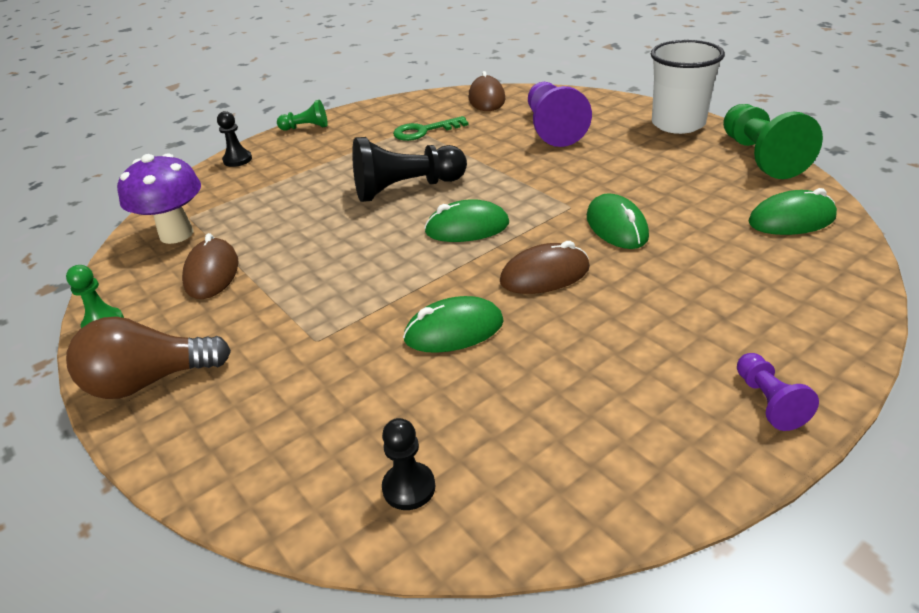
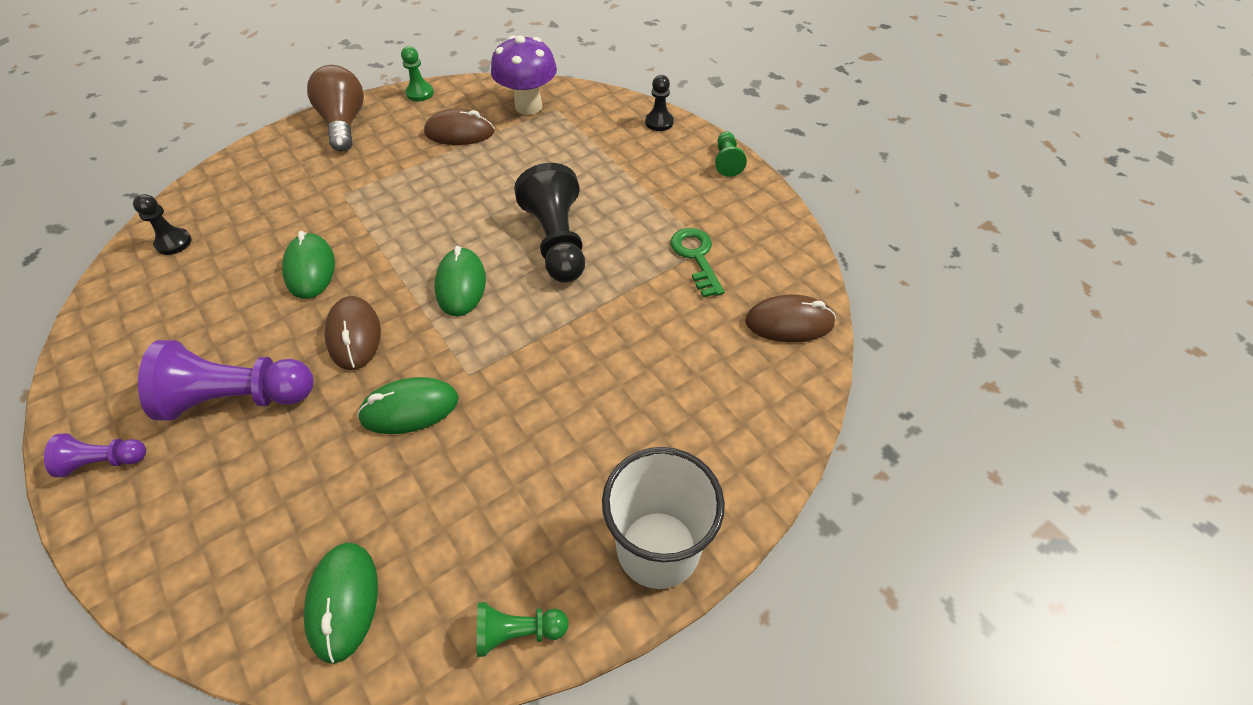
camera: 90 degrees right, 15 degrees up
purple pawn [528,82,592,147] -> purple pawn moved to [138,340,314,421]
green pawn [723,104,823,179] -> green pawn [477,602,569,657], size x0.52

